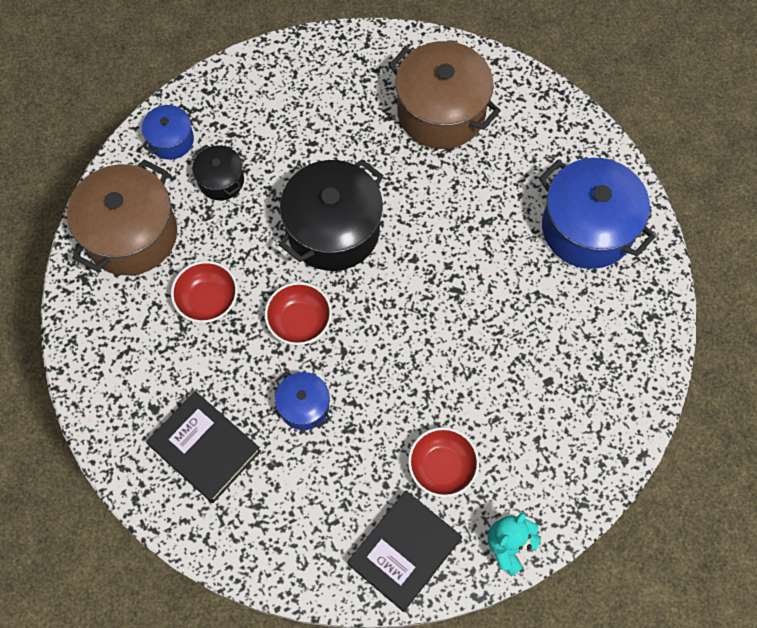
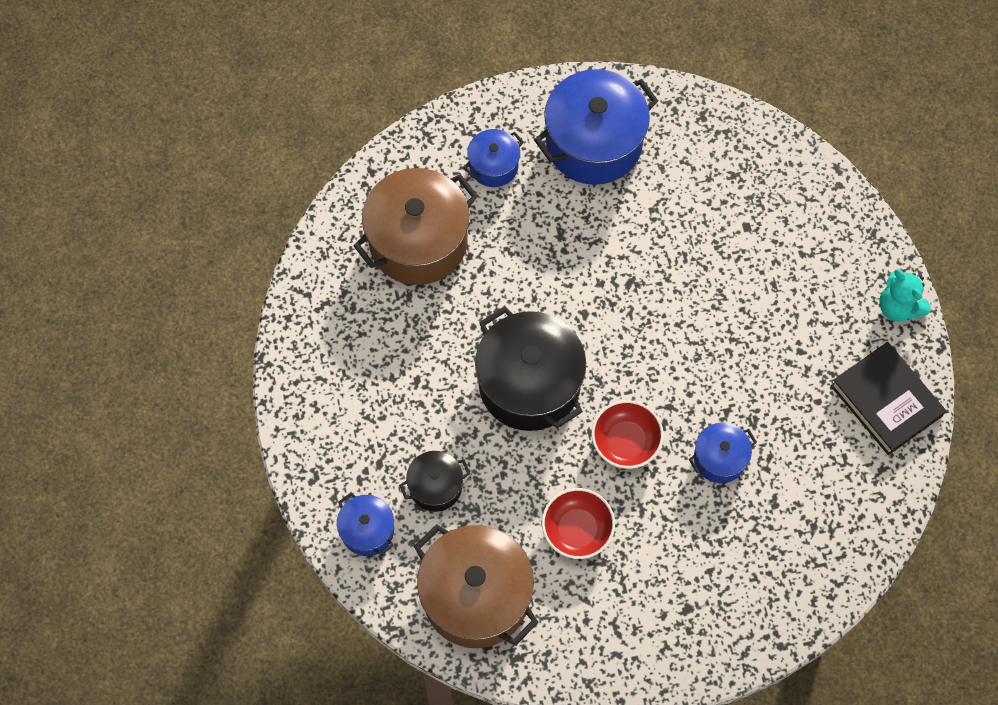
camera: 75 degrees left, 0 degrees up
black book [146,391,261,503] -> none
red bowl [408,427,479,497] -> none
none -> blue pot [464,129,524,187]

